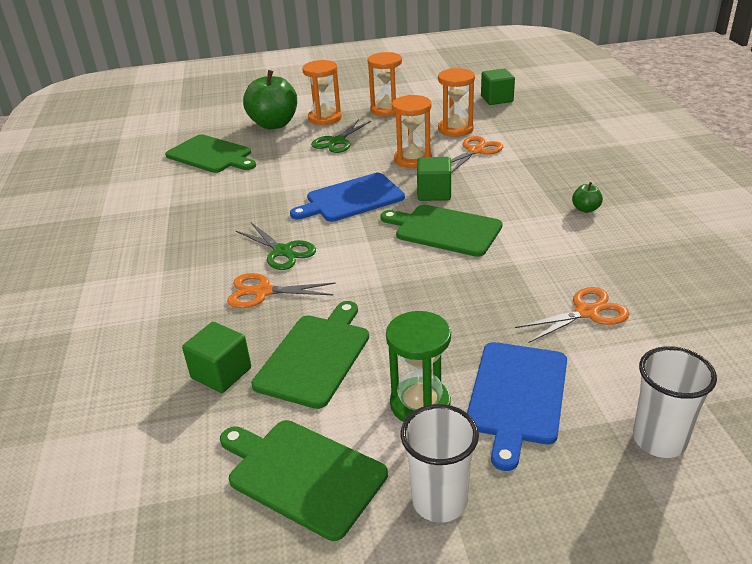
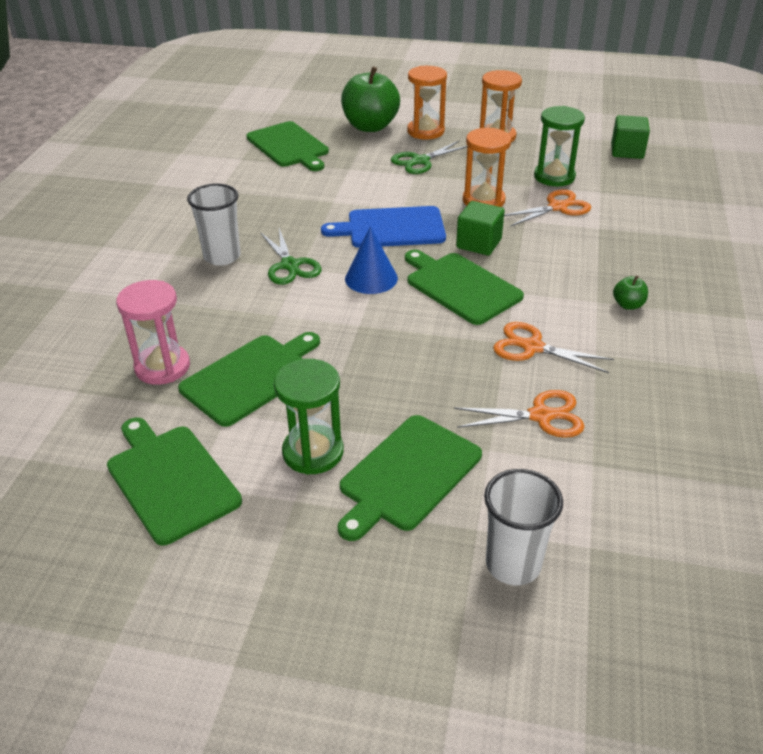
camera: 20 degrees right, 5 degrees up
green cube [182,322,251,393] -> pink hourglass [116,280,190,385]
orange scissors [227,273,335,308] -> orange scissors moved to [493,322,614,373]
white cup [401,404,479,523] -> white cup moved to [187,184,241,266]
orange hourglass [438,68,475,137] -> green hourglass [534,106,585,186]
blue cutting board [467,342,567,471] -> green cutting board [338,415,482,541]
none -> blue cone [345,226,398,294]

